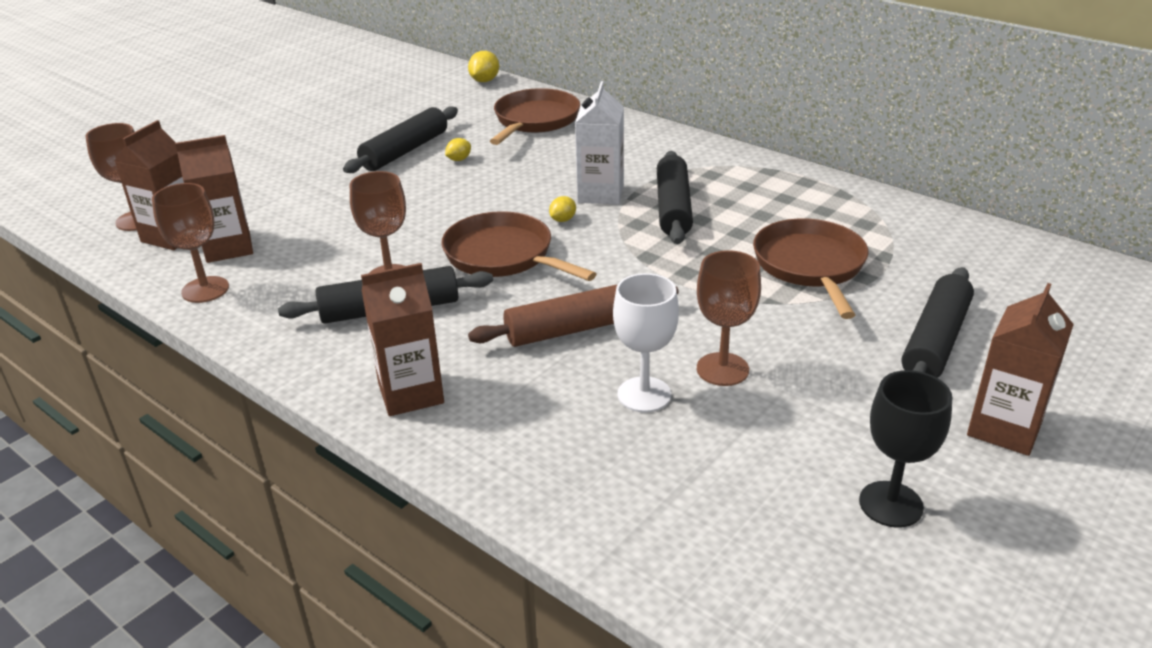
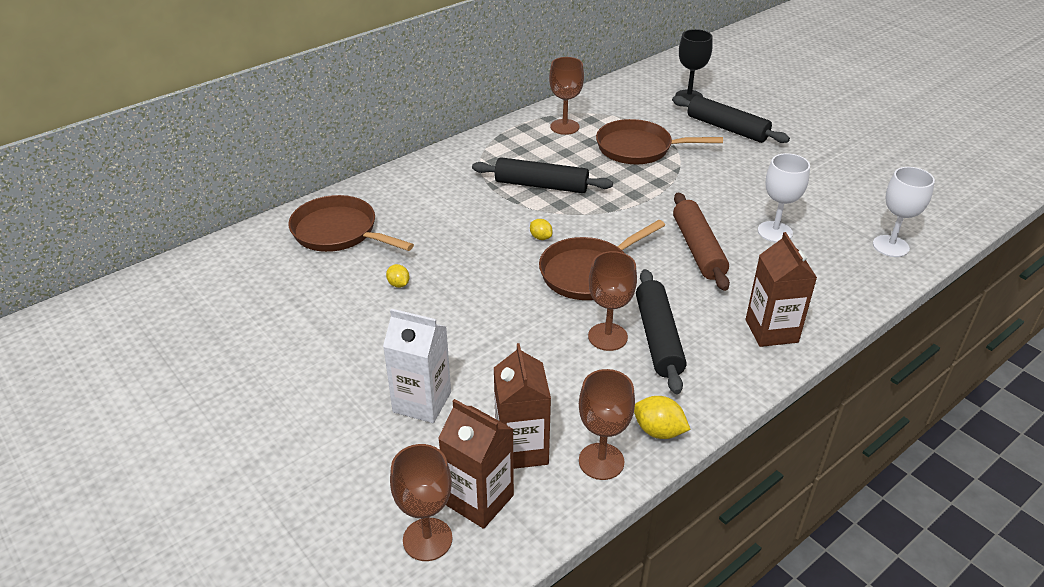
camera: 80 degrees left, 5 degrees up
black rolling pin [343,107,458,173] -> none
yellow lemon [468,51,499,82] -> yellow lemon moved to [634,396,691,439]
white carton [575,81,624,205] -> white carton moved to [383,309,451,423]
brown goblet [697,250,761,386] -> brown goblet moved to [549,57,584,135]
black goblet [859,370,952,528] -> black goblet moved to [675,29,712,101]
brown carton [967,283,1074,456] -> none
none -> white goblet [873,167,935,257]

